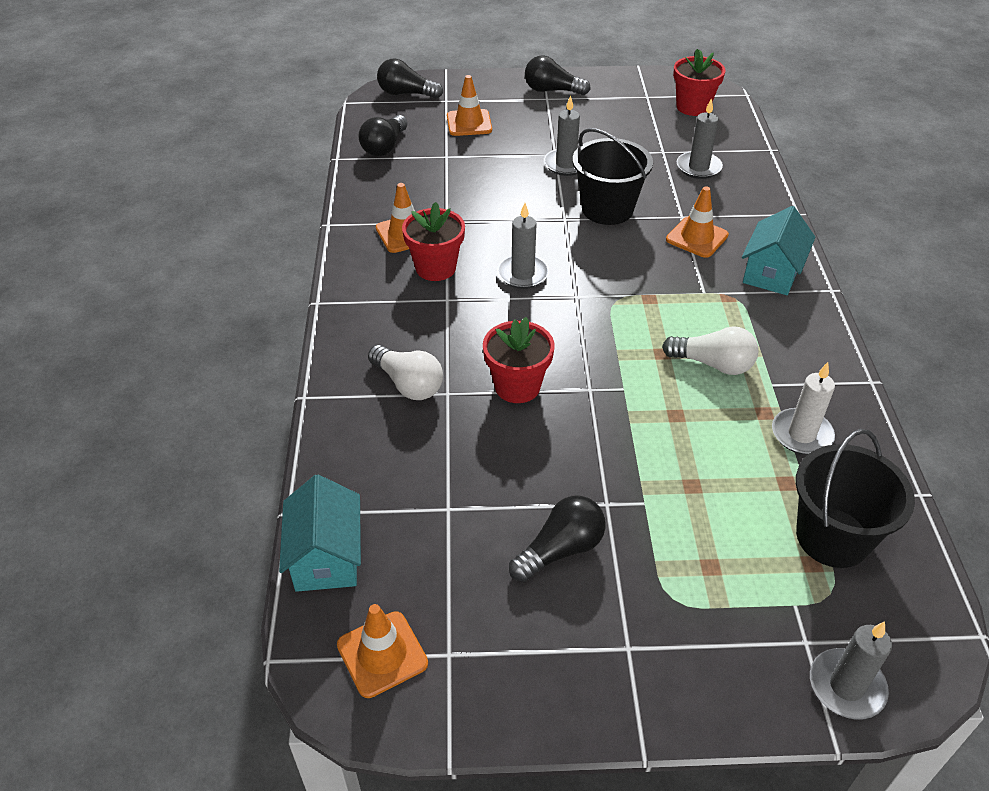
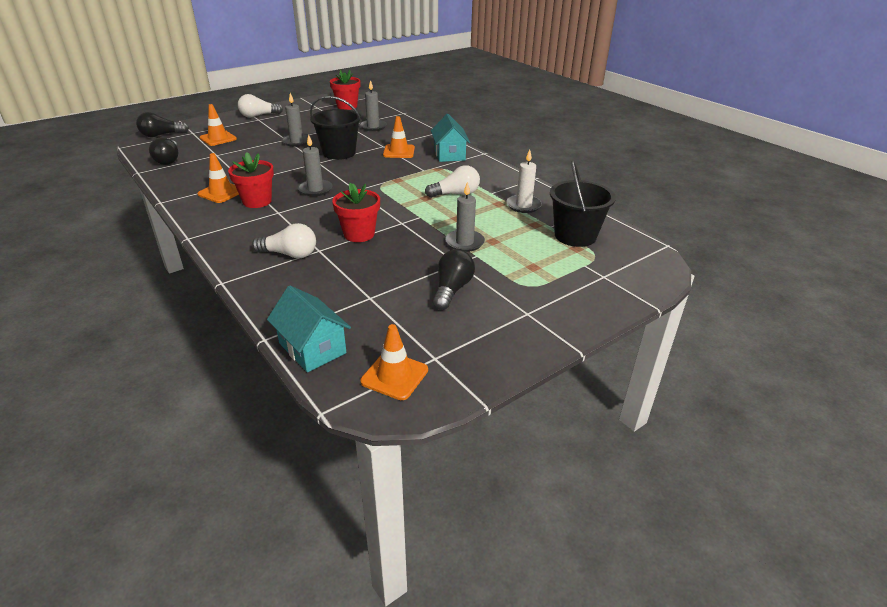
camera: 35 degrees left, 10 degrees down
black light bulb [525,56,591,95] -> white light bulb [238,94,283,118]
grey candle [810,621,892,719] -> grey candle moved to [445,182,485,252]

